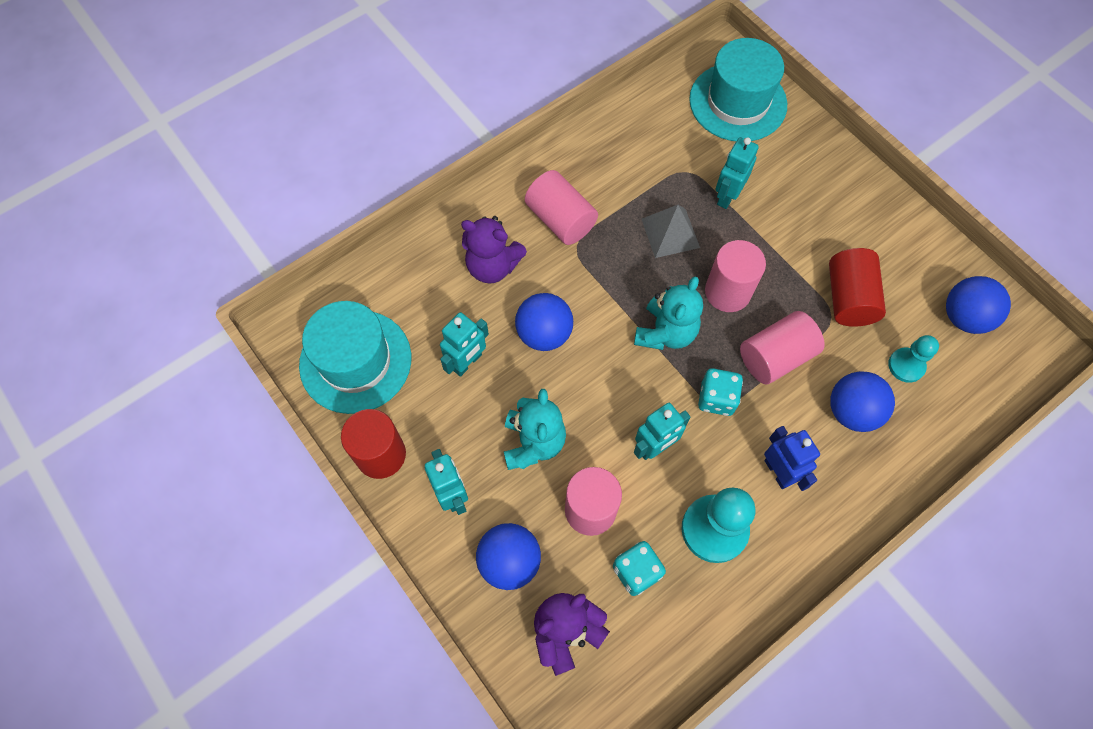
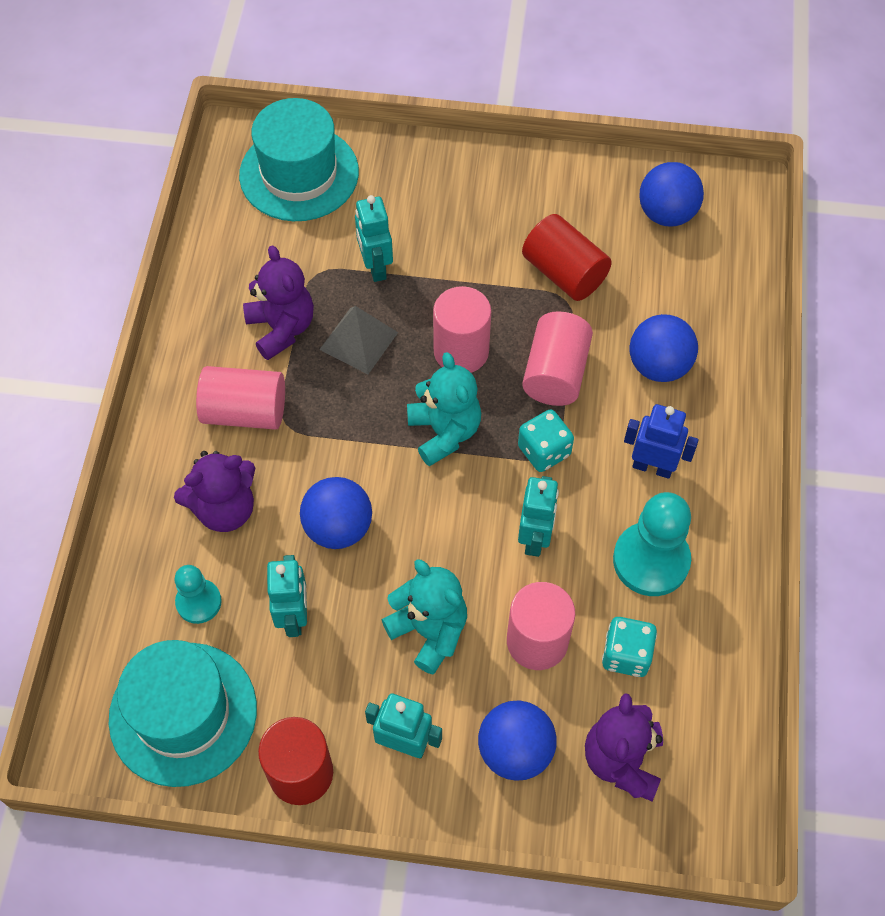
camera: 45 degrees left, 5 degrees down
turquoise pawn [888,335,939,383] -> turquoise pawn moved to [174,565,222,624]
none -> purple teddy bear [243,245,314,360]

